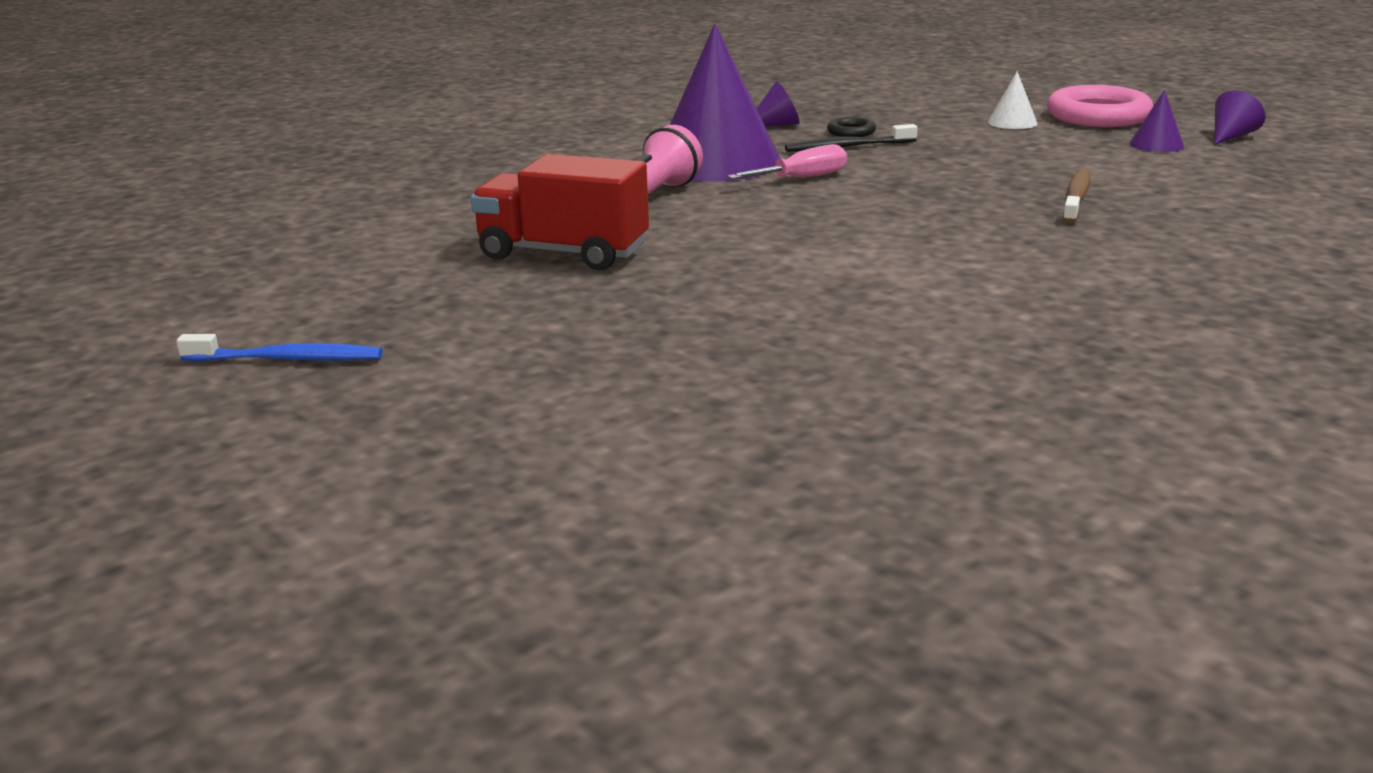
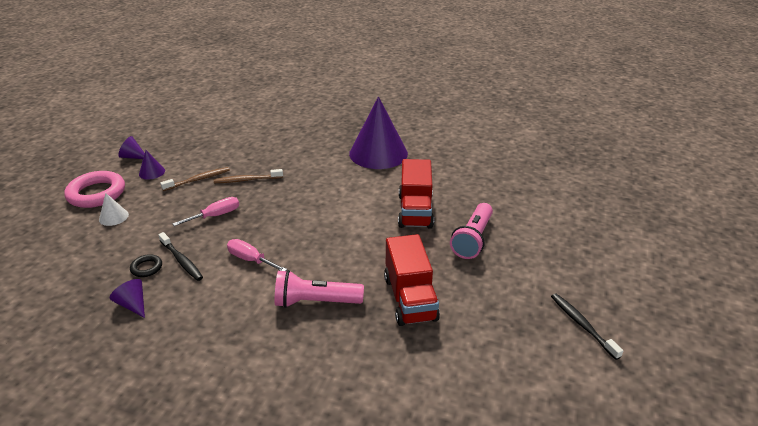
camera: 120 degrees left, 10 degrees up
blue toothbrush [177,334,382,361] -> black toothbrush [551,293,624,360]
purple cone [670,24,780,181] -> purple cone moved to [349,96,408,169]
none -> brown toothbrush [160,167,230,191]
none -> pink screwdriver [172,197,239,226]
none -> red truck [398,159,434,229]
none -> pink flashlight [450,203,493,259]

